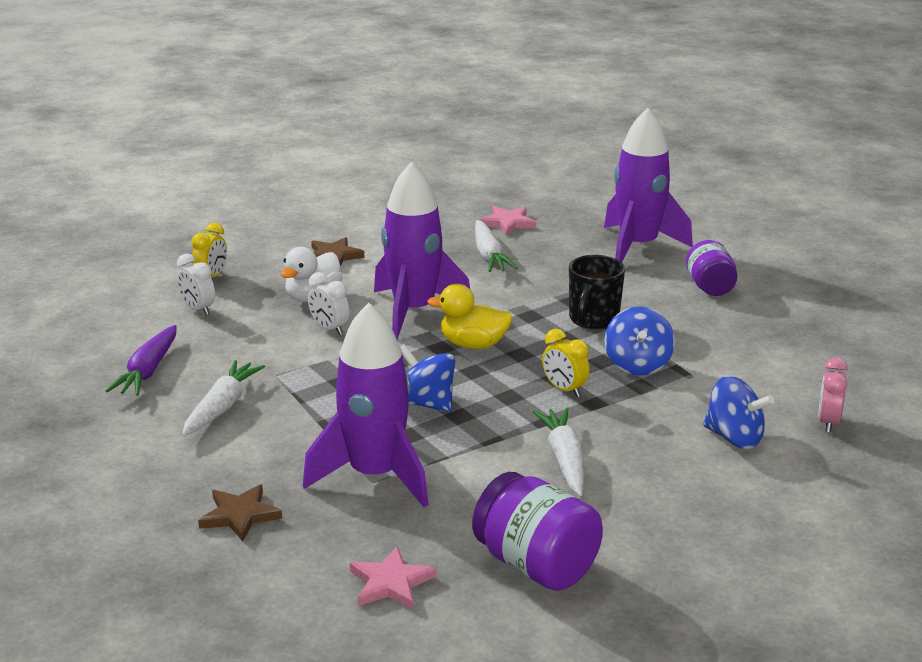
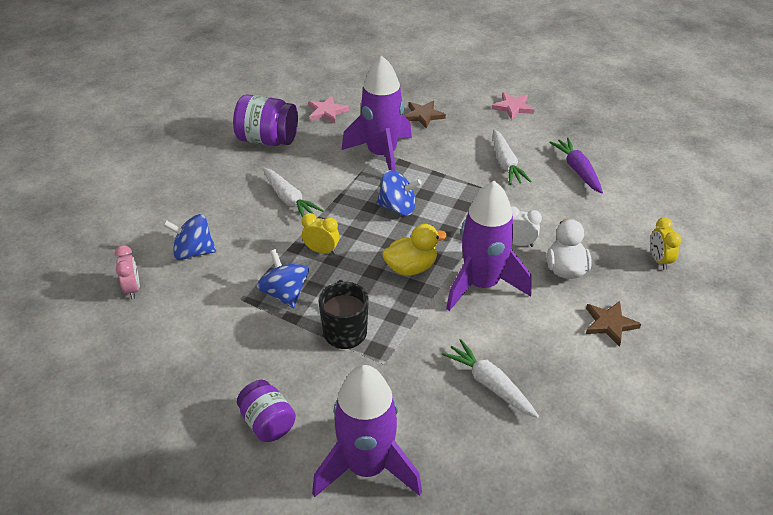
camera: 150 degrees right, 15 degrees up
white clock [177,254,215,315] -> none
pink star [480,206,536,236] -> pink star moved to [492,92,534,120]

